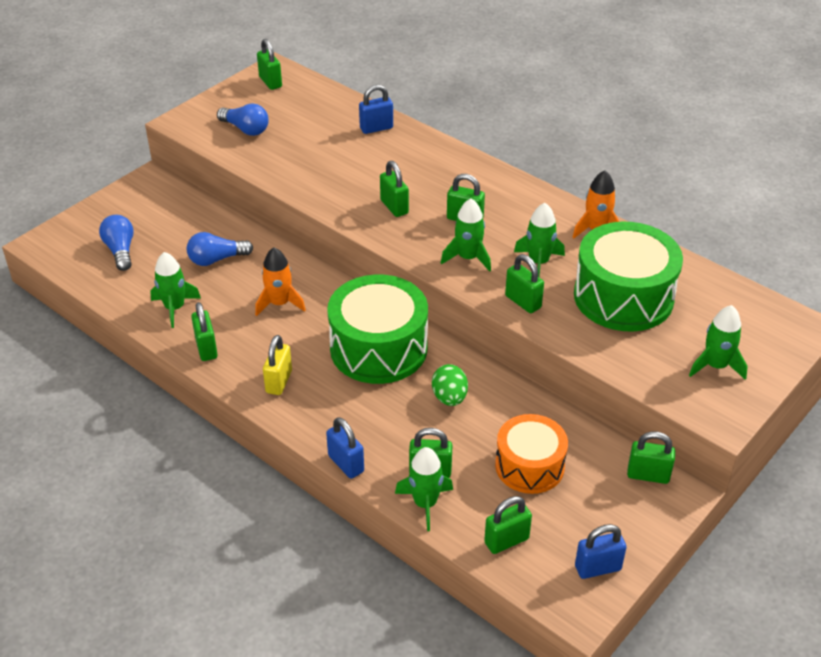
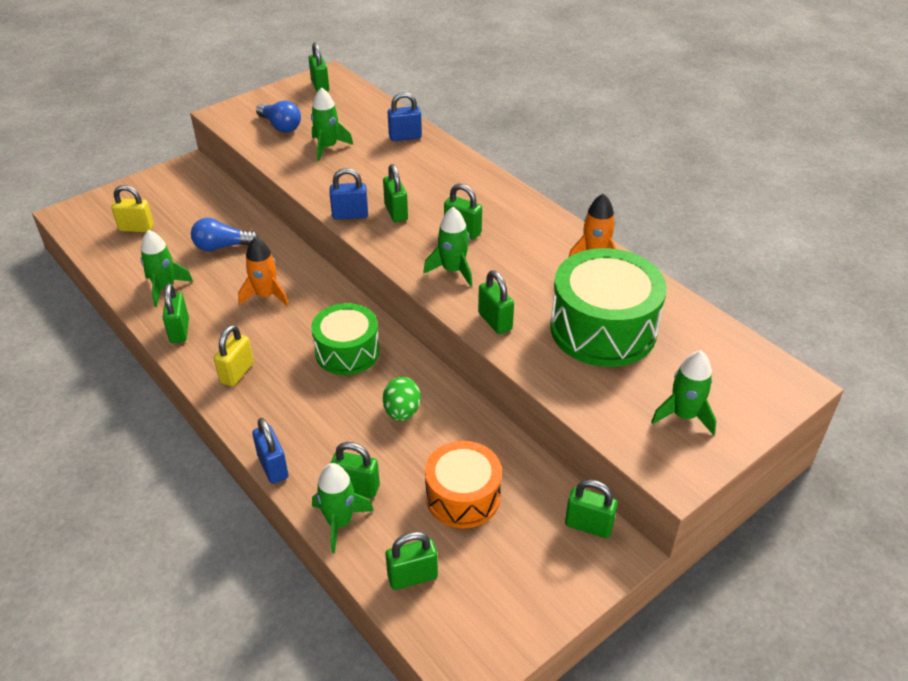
camera: 10 degrees right, 0 degrees up
blue light bulb [99,215,134,271] -> yellow padlock [111,185,154,232]
green drum [327,274,428,384] -> green drum [311,303,380,375], size x0.64
green rocket [514,203,565,277] -> green rocket moved to [311,87,353,161]
blue padlock [575,524,627,579] -> blue padlock moved to [329,168,368,219]

